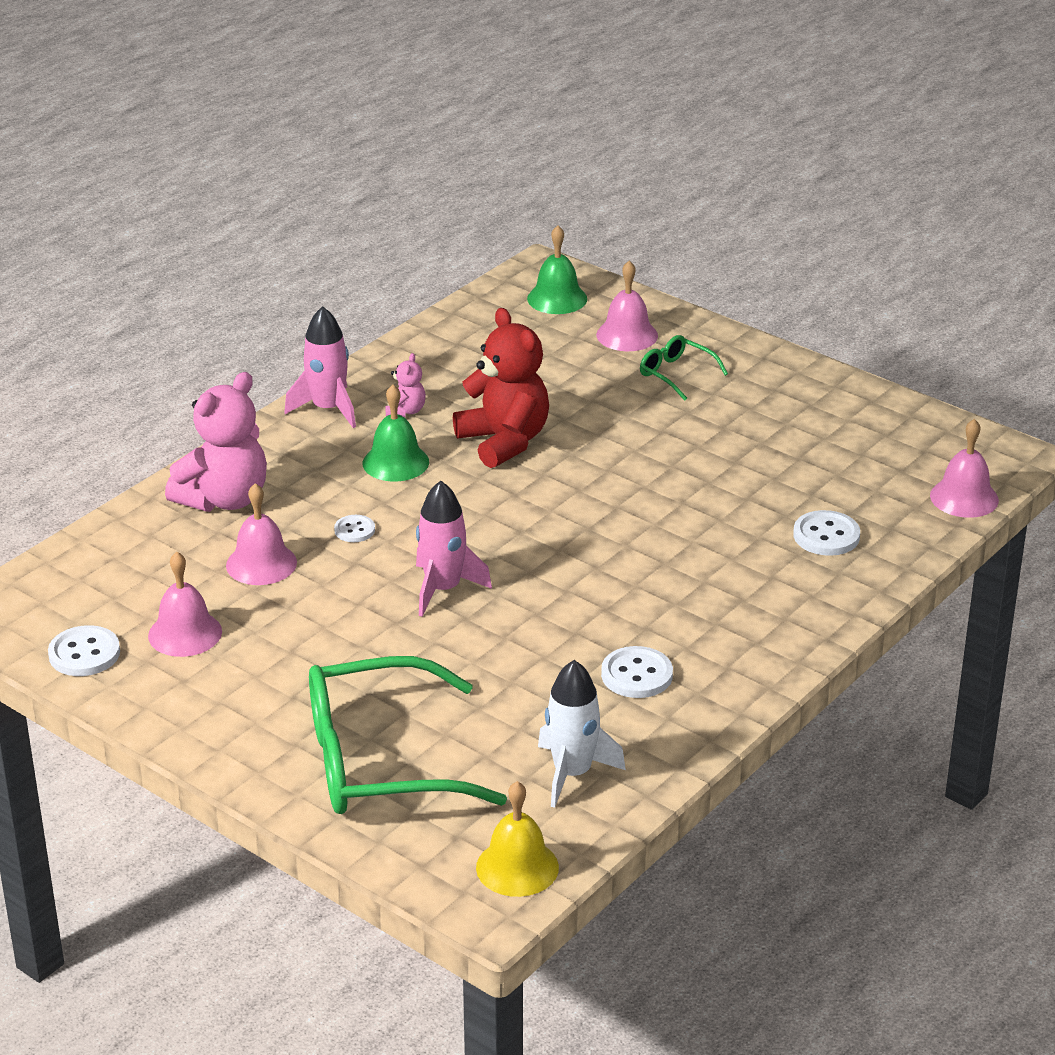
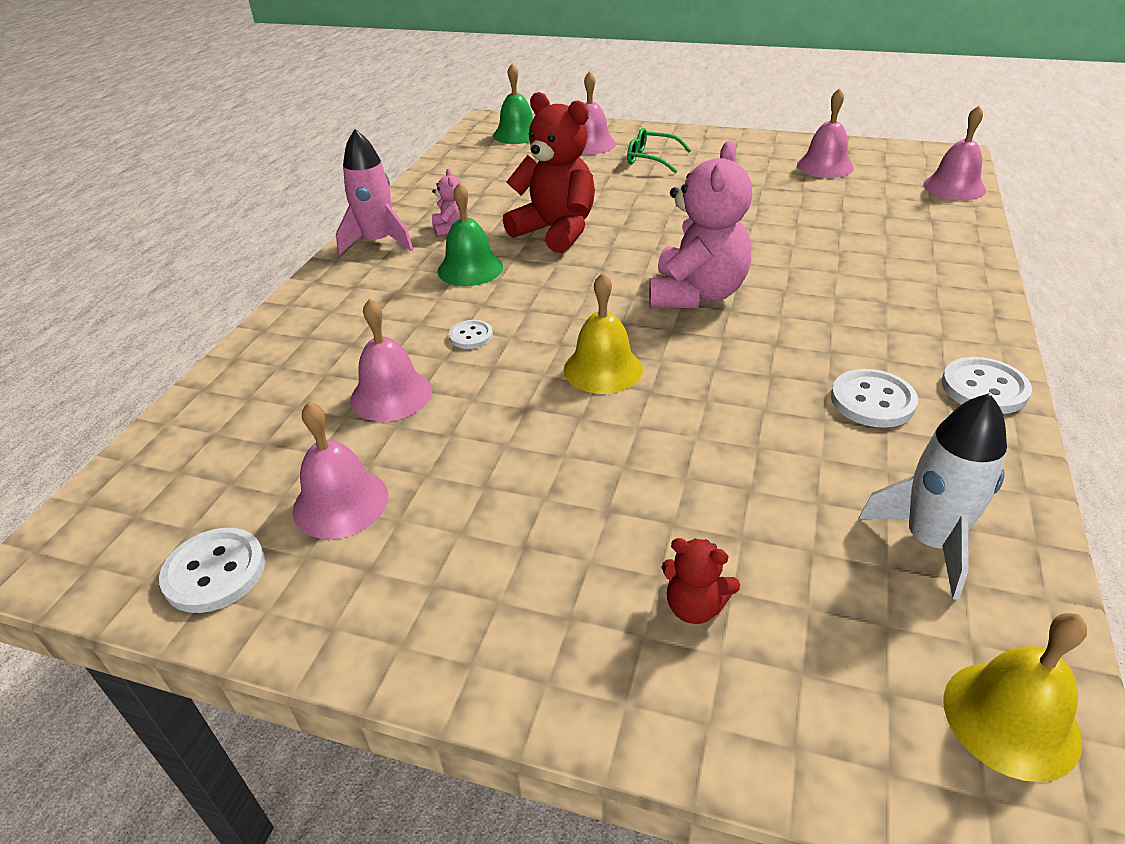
camera: 20 degrees left, 5 degrees up
pink teddy bear [165,372,267,512] -> pink teddy bear moved to [649,141,752,308]
green glasses [309,656,507,814] -> red teddy bear [662,538,740,624]
pink rocket [416,480,492,617] -> yellow bell [564,273,643,394]
white button [793,510,860,556] -> white button moved to [942,357,1032,414]
none -> pink bell [797,88,854,178]

